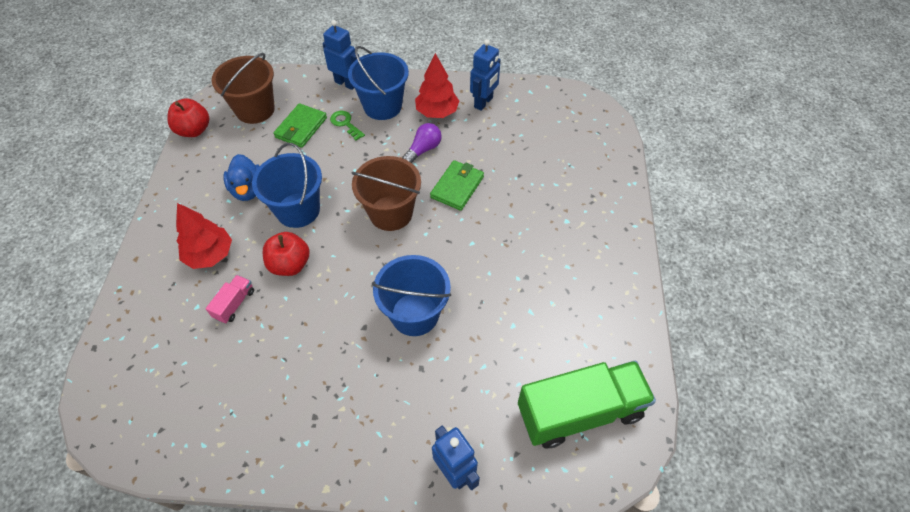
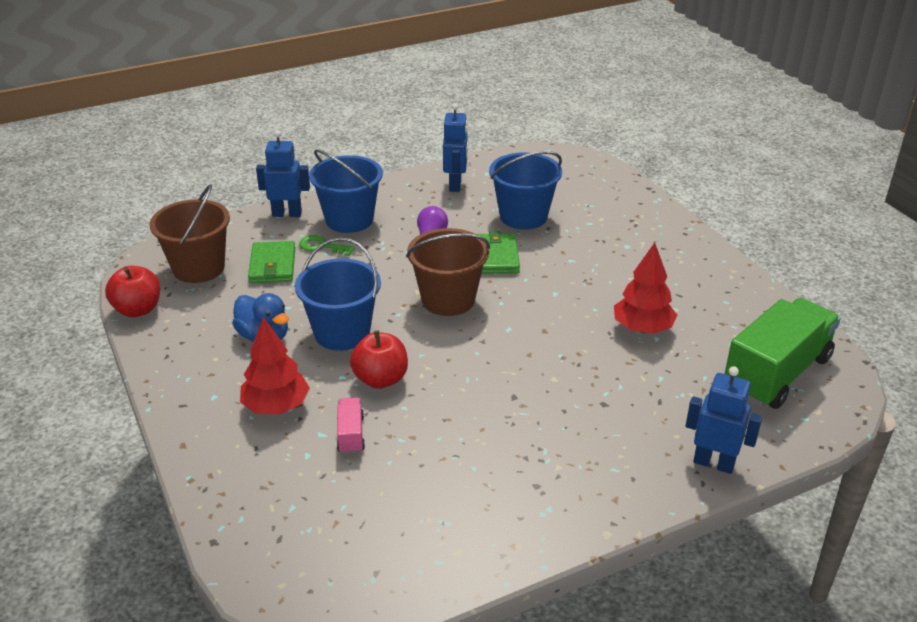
camera: 30 degrees left, 20 degrees down
blue bucket [372,255,451,336] -> blue bucket moved to [489,151,562,230]
red tree [415,53,459,118] -> red tree moved to [614,242,677,334]

